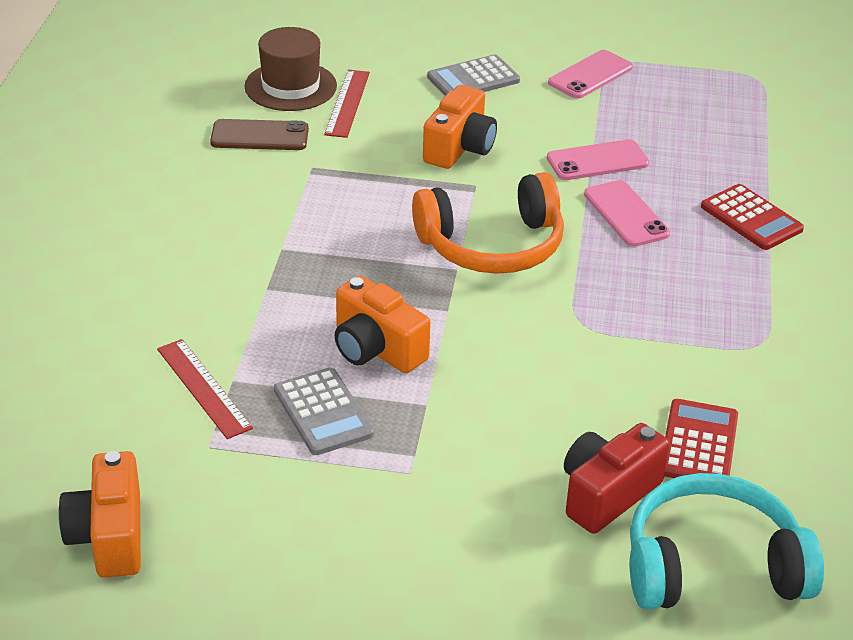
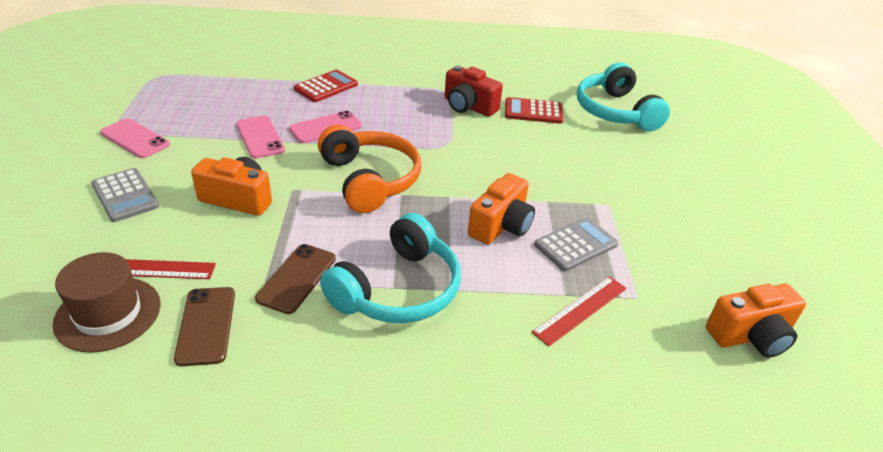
camera: 100 degrees left, 0 degrees up
red camera [564,423,670,534] -> red camera moved to [445,65,503,117]
none -> brown phone [255,244,336,314]
none -> turquoise headphones [320,213,461,323]

